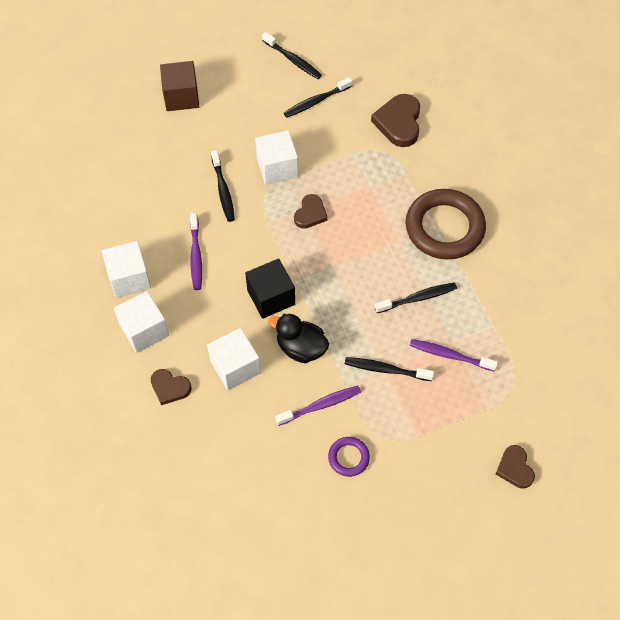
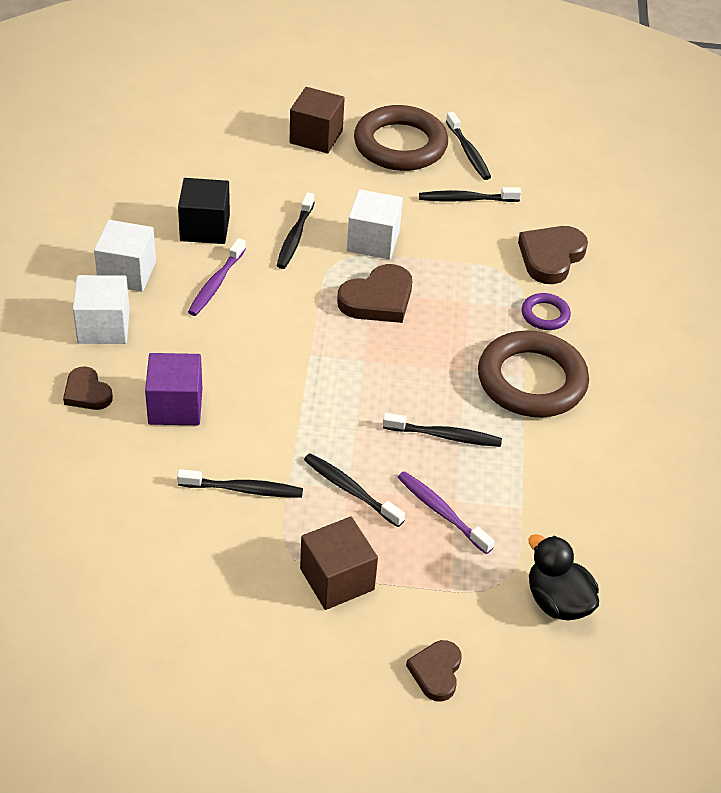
camera: 25 degrees right, 15 degrees down
white cube [207,328,261,390] -> purple cube [145,353,202,425]
black cube [245,259,295,319] -> black cube moved to [178,178,230,244]
black duck [268,313,329,363] -> black duck moved to [528,534,599,620]
purple toothbrush [275,386,361,426] -> black toothbrush [177,469,303,498]
brown heart [294,194,327,229] -> brown heart [337,264,412,323], size x1.60
purple ring [328,437,370,477] -> purple ring moved to [522,293,571,330]
none -> brown cube [300,517,378,610]
none -> brown ring [354,105,448,171]

